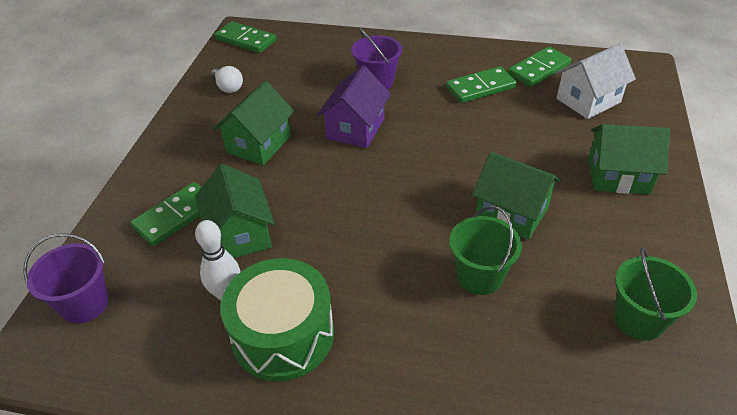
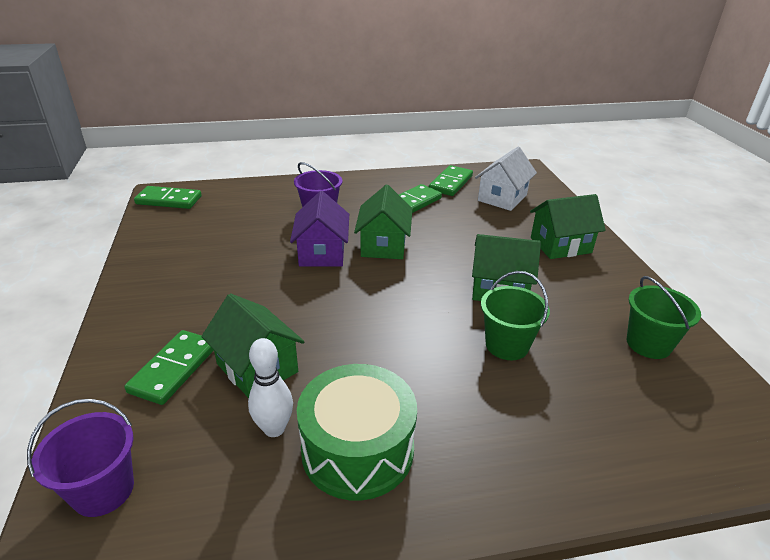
camera: 25 degrees left, 10 degrees down
white light bulb [211,66,243,93] -> none
green house [213,81,294,165] -> green house moved to [354,185,412,259]

